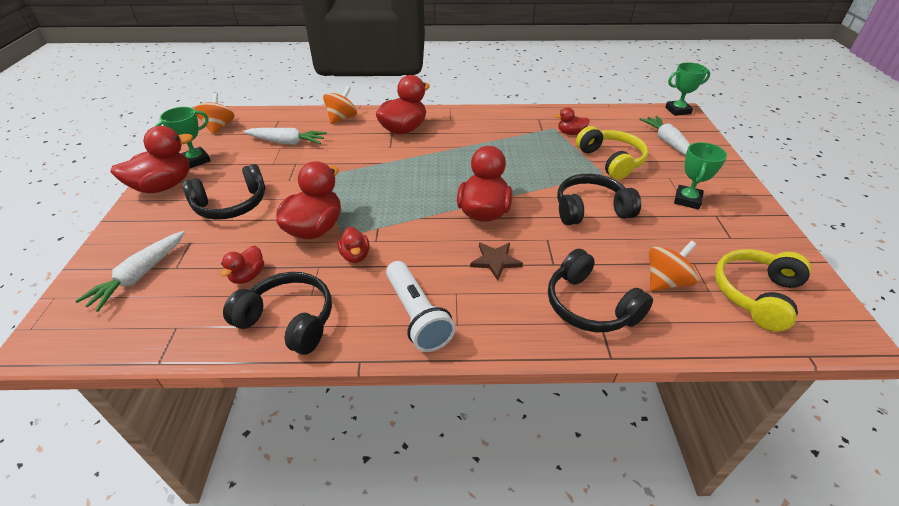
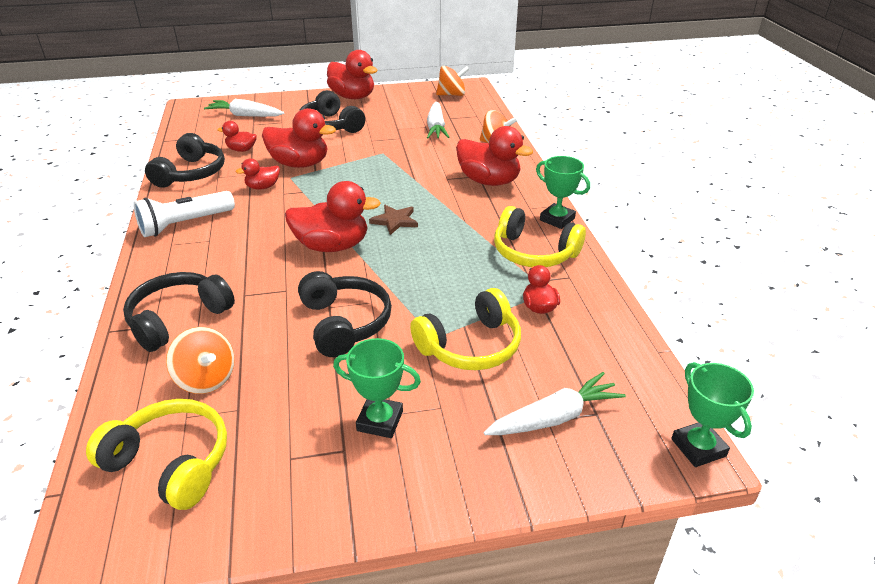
camera: 80 degrees right, 5 degrees down
green trophy [155,107,211,168] -> green trophy moved to [536,156,590,229]
brown star [470,243,523,281] -> brown star moved to [369,205,418,235]
none -> yellow headphones [494,206,586,267]

